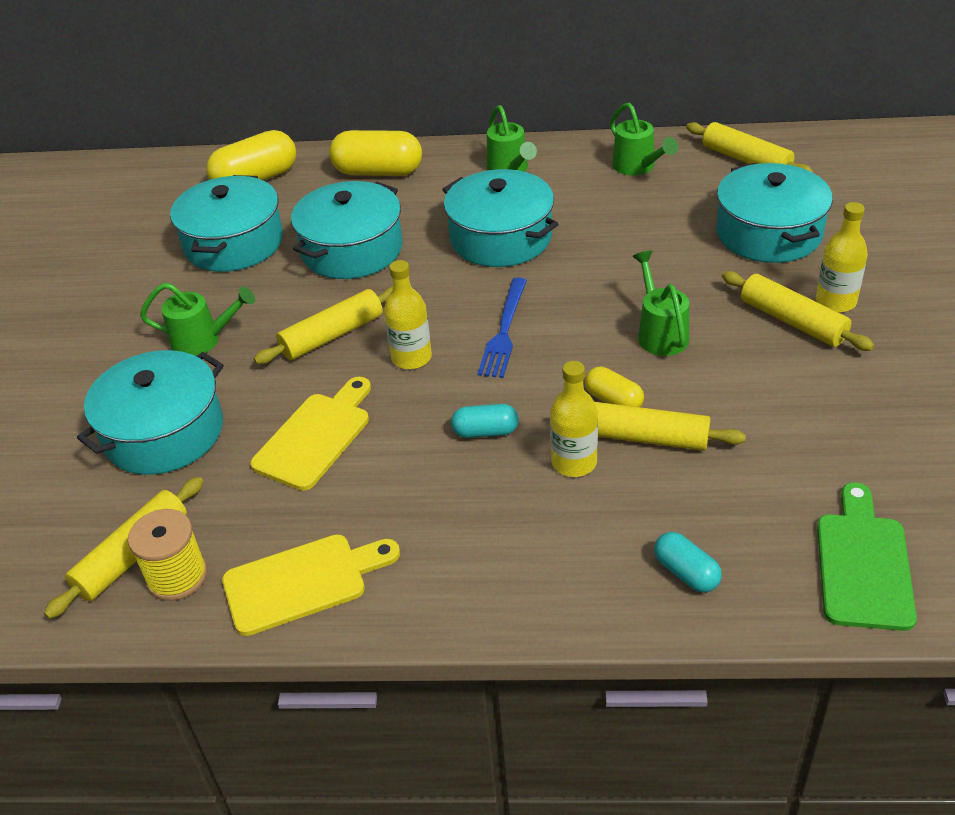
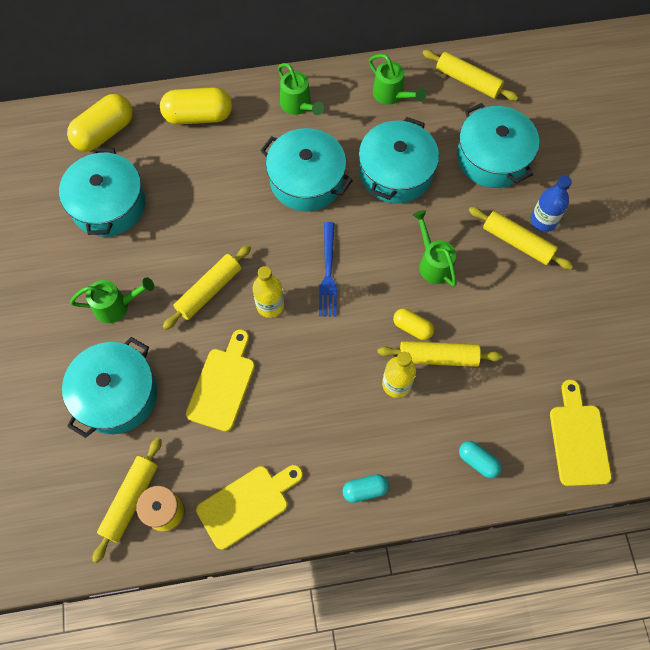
camera: 15 degrees left, 25 degrees up
turquoise pot [291,181,403,279] -> turquoise pot moved to [359,117,439,203]
turquoise capsule [451,404,519,438] -> turquoise capsule moved to [342,474,389,503]
yellow bottle [816,202,868,313] -> blue bottle [531,175,572,232]
green cutting board [817,482,917,631] -> yellow cutting board [550,379,612,486]

